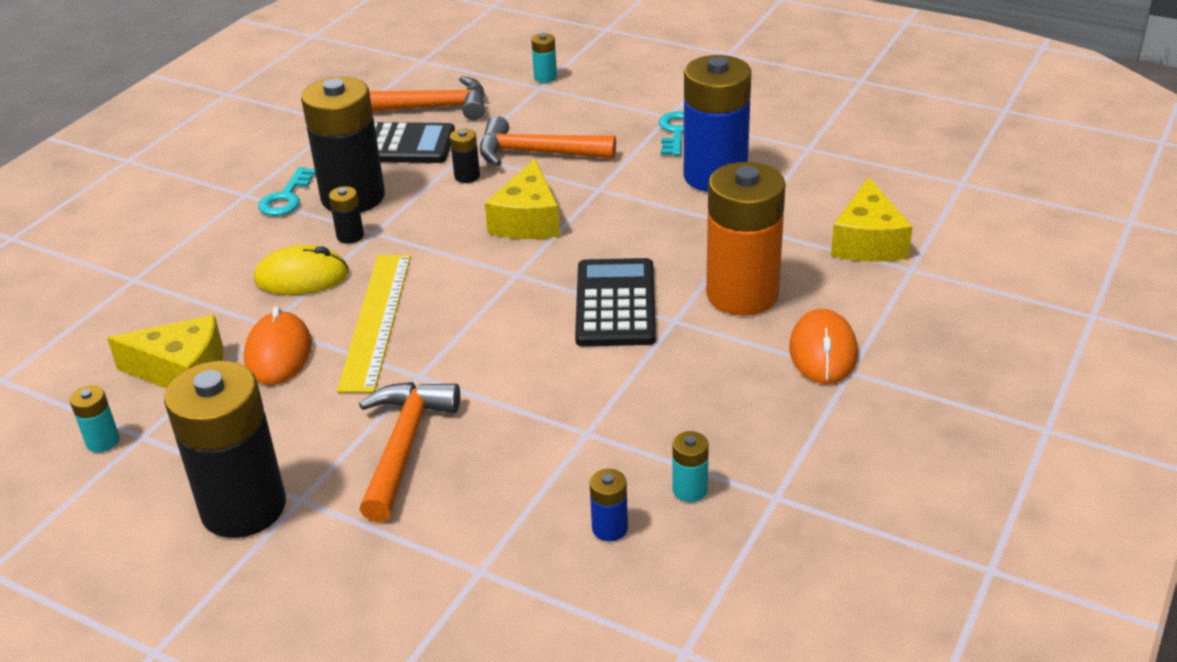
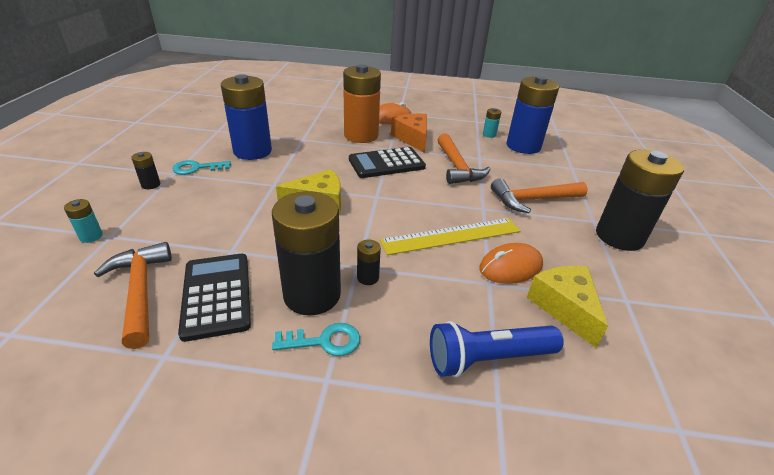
camera: 115 degrees left, 0 degrees up
turquoise battery [70,385,120,452] -> none
yellow mouse [254,245,349,295] -> none
black battery [450,129,480,183] -> black battery moved to [131,152,160,189]
orange hammer [480,116,616,166] -> orange hammer moved to [438,133,491,184]
blue battery [589,469,628,541] -> blue battery [506,76,559,154], size x2.44
yellow cheese [831,177,913,262] -> none
none -> orange cheese [391,114,427,153]
none -> blue flashlight [430,321,564,378]

